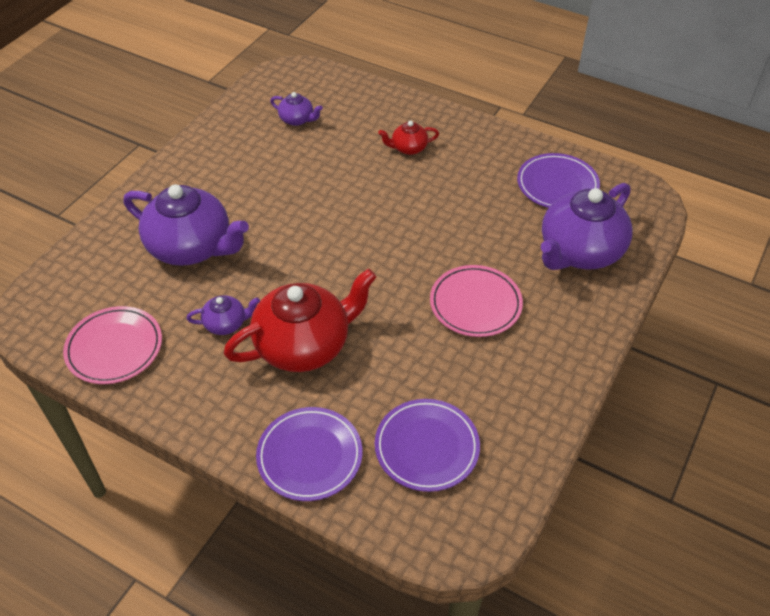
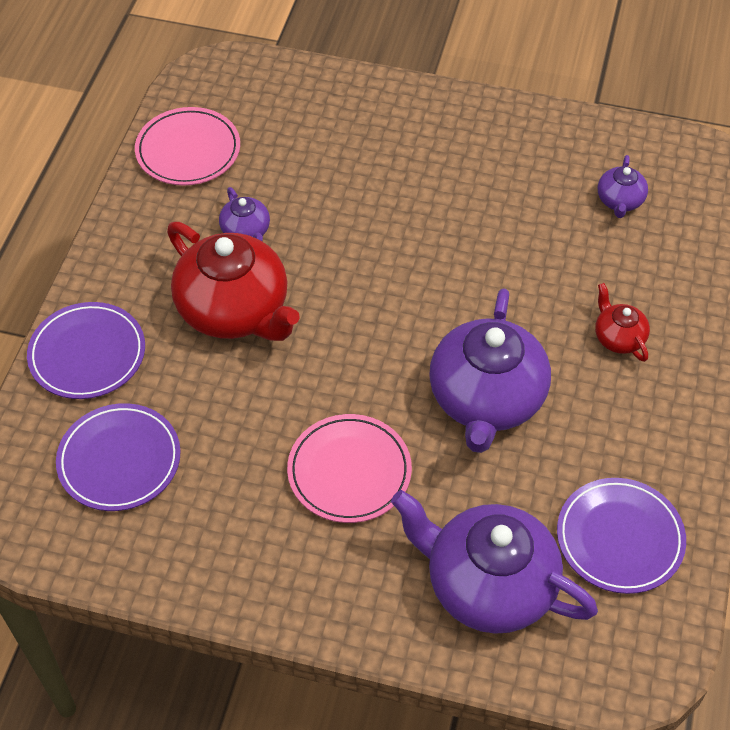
camera: 75 degrees right, 5 degrees up
purple teapot [123,184,249,266] -> purple teapot moved to [429,288,551,453]

